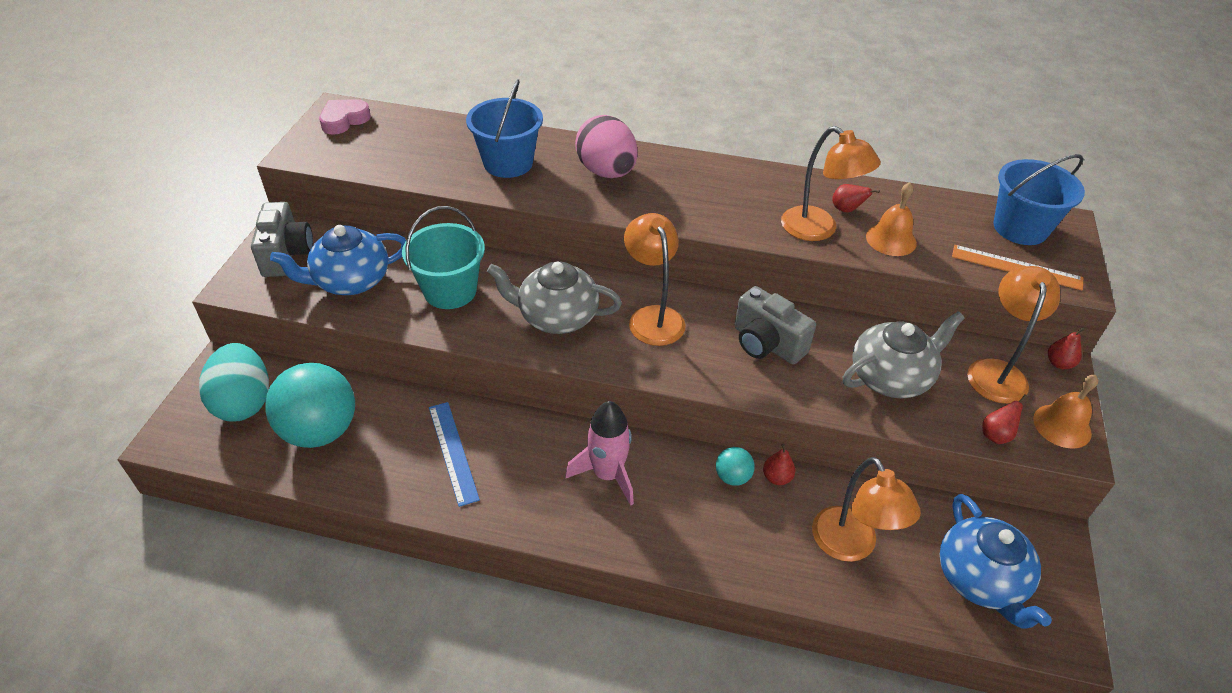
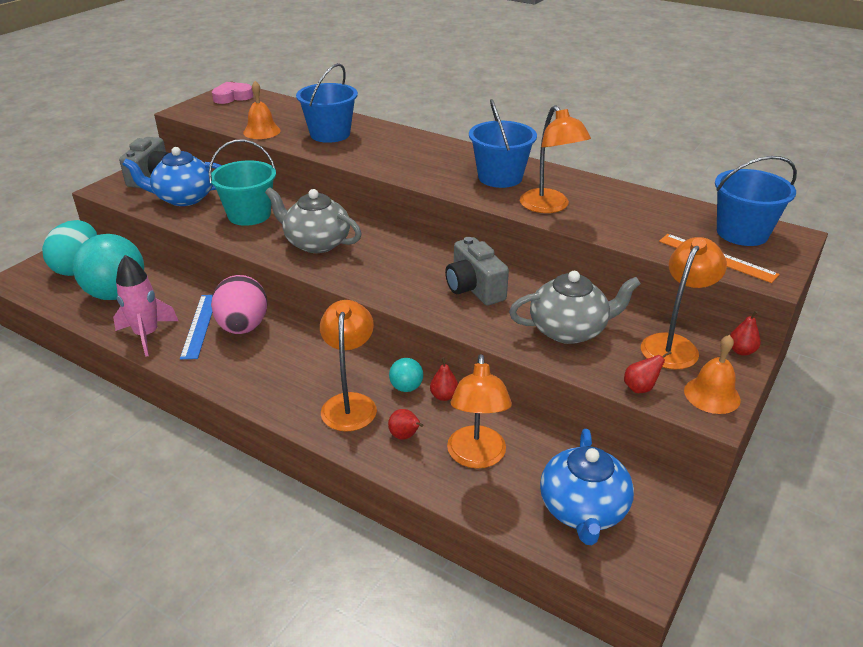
camera: 20 degrees right, 10 degrees down
pink rocket [565,401,634,505] -> pink rocket moved to [113,255,178,357]
pink egg [575,115,638,178] -> pink egg moved to [211,275,267,334]
orange lamp [624,213,686,346] -> orange lamp moved to [320,300,377,432]
red pear [832,184,880,213] -> red pear moved to [388,409,424,440]
orange bell [866,182,917,256] -> orange bell moved to [243,81,281,139]
none -> blue bucket [469,99,537,188]

